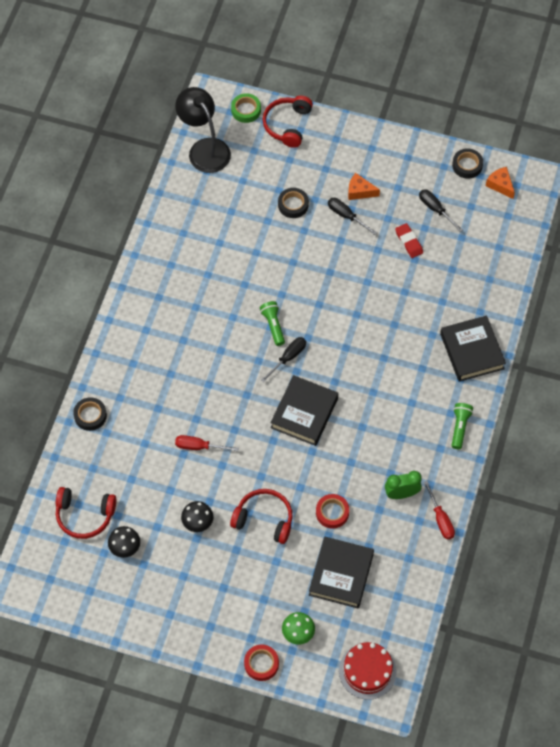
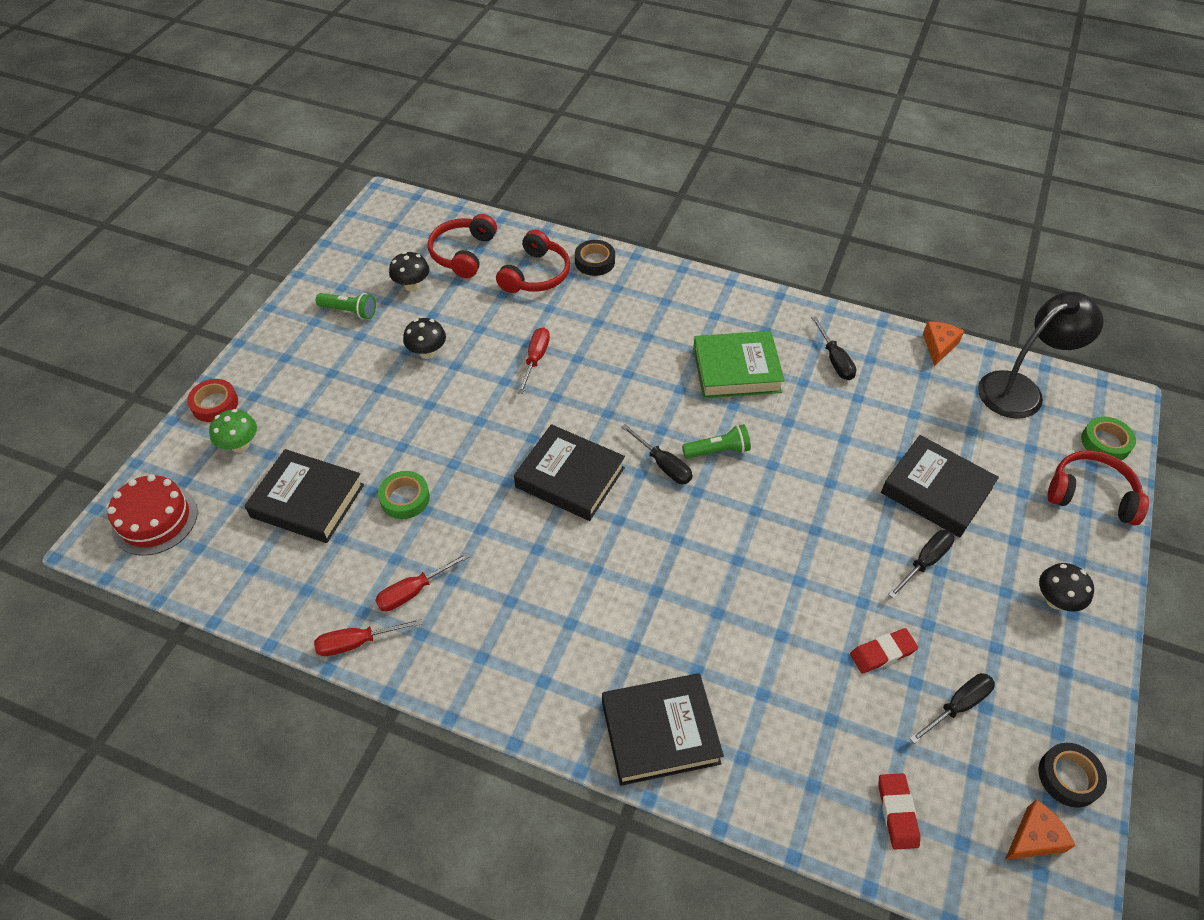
camera: 95 degrees right, 10 degrees down
red headphones [230,489,293,544] -> red headphones moved to [496,230,570,293]
black tape [278,188,309,218] -> black book [881,435,999,537]
red tape [316,494,349,528] -> green tape [378,471,430,519]
orange cheese [348,173,380,200] -> orange cheese moved to [923,321,964,366]
green clock [385,471,422,499] -> red screwdriver [375,552,470,612]
green flashlight [451,403,473,449] -> green flashlight moved to [316,293,376,319]
none -> green book [693,331,785,398]
none -> black screwdriver [811,316,856,380]
none -> red eraser [878,773,920,850]
none -> black mushroom [1039,563,1094,611]

